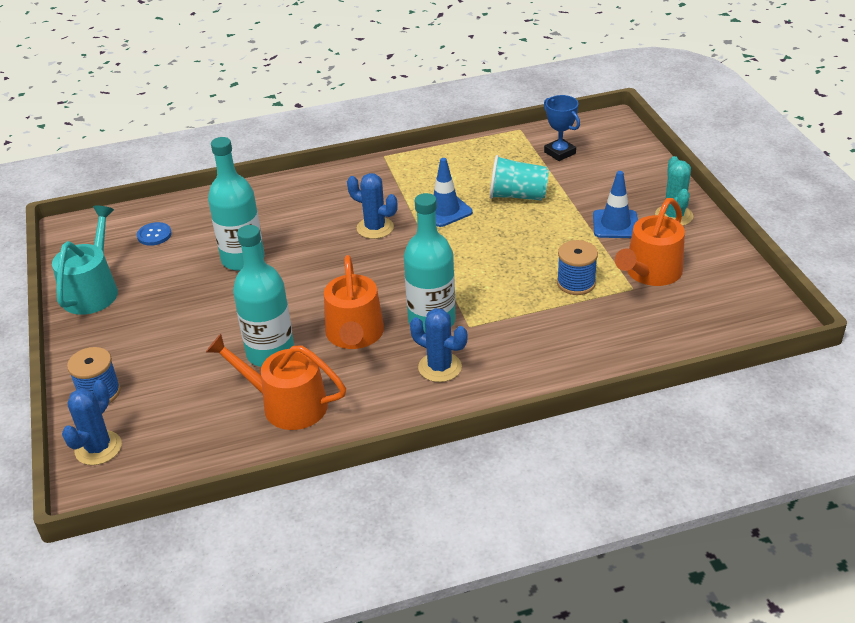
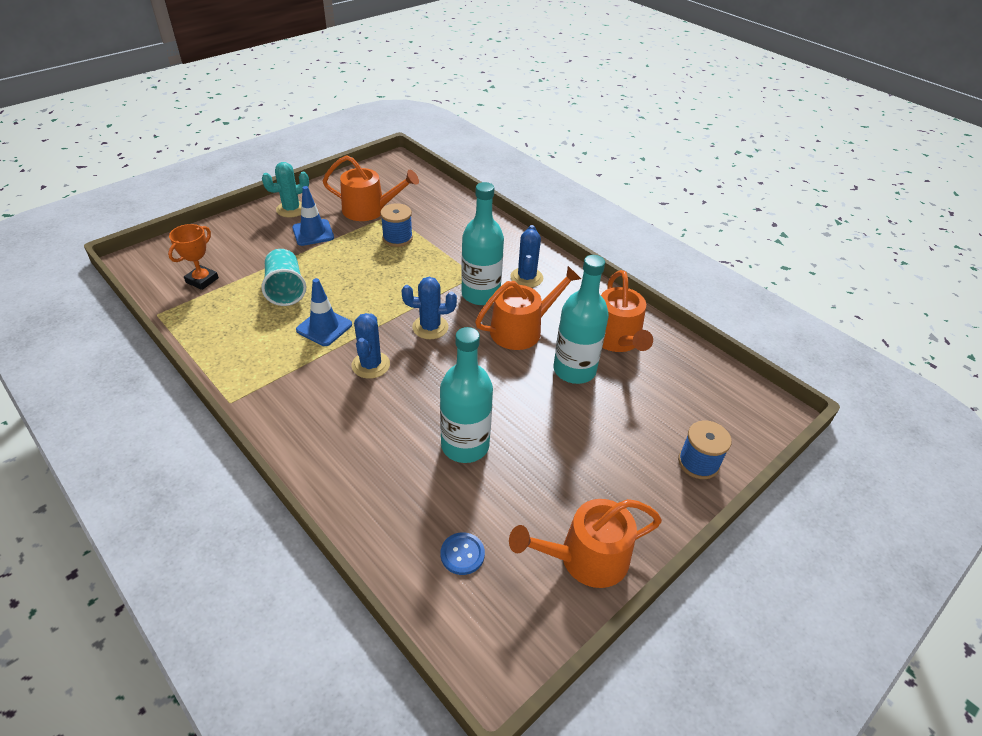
camera: 120 degrees left, 5 degrees up
turquoise watering can [52,206,118,315] -> orange watering can [509,499,662,588]
blue cactus [62,380,122,465] -> blue cactus moved to [402,277,457,339]
blue trophy [544,95,580,161] -> orange trophy [168,224,219,290]

